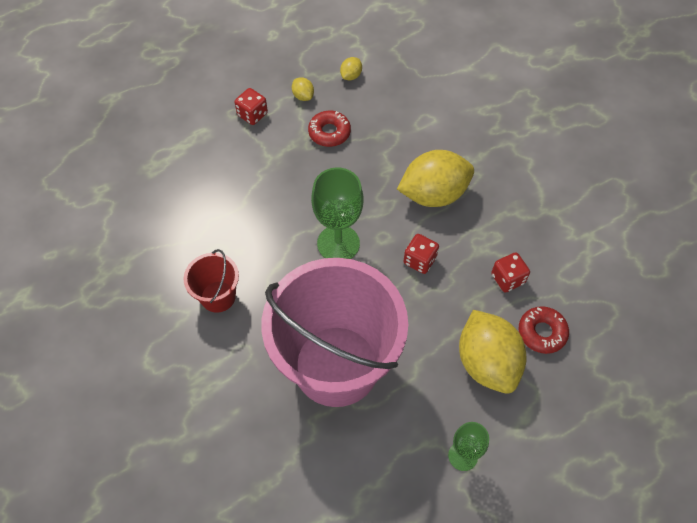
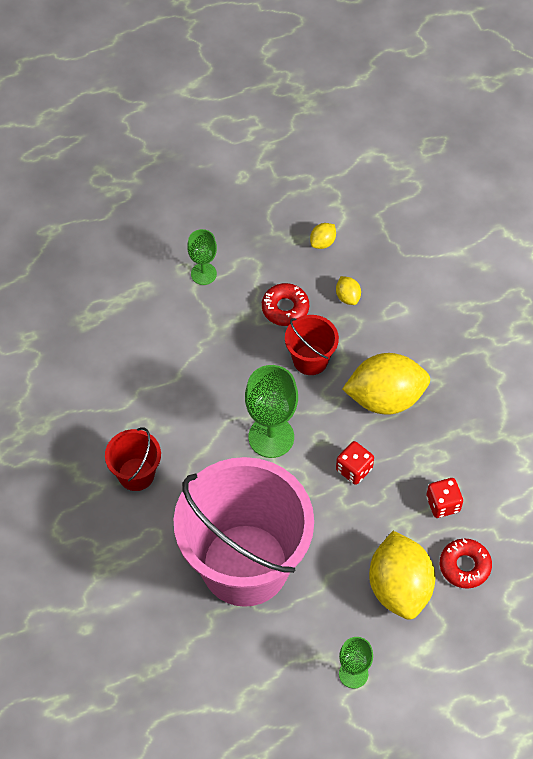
camera: 10 degrees right, 0 degrees up
red dice [235,88,268,125] -> green goblet [187,229,217,285]
yellow lemon [292,77,314,101] -> yellow lemon moved to [336,276,361,305]
none -> red bucket [285,315,339,375]

